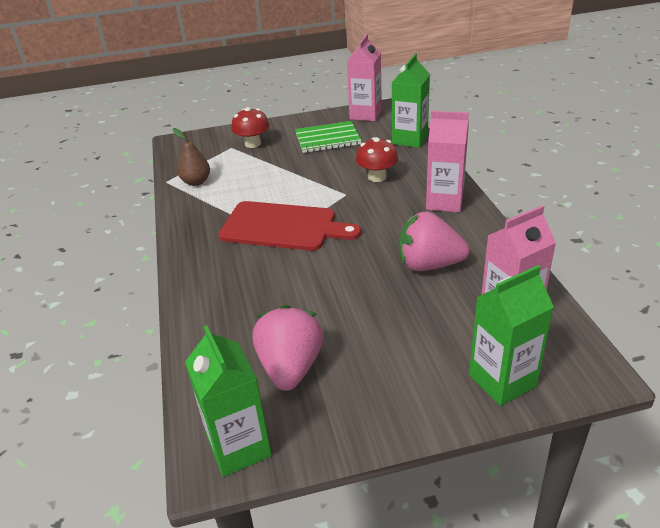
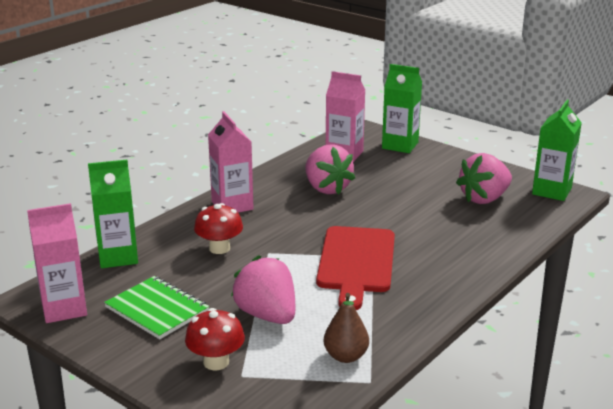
camera: 130 degrees left, 10 degrees down
red cutting board [218,201,361,251] -> red cutting board turned 150 degrees counterclockwise [316,226,395,310]
none -> pink strawberry [231,255,295,324]

